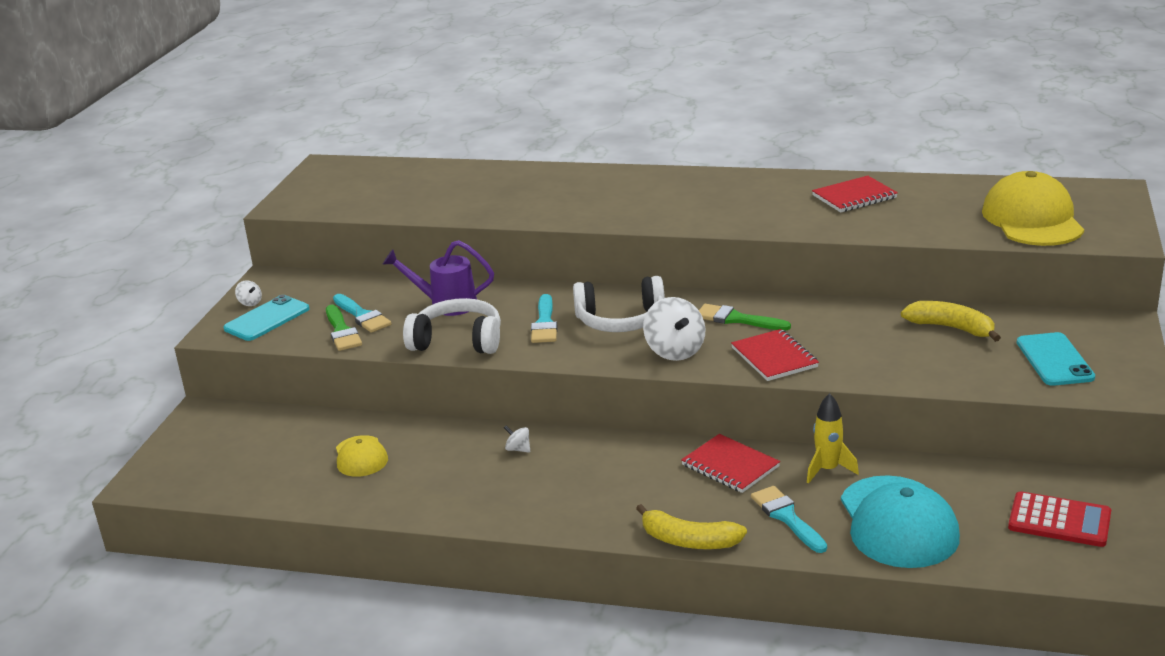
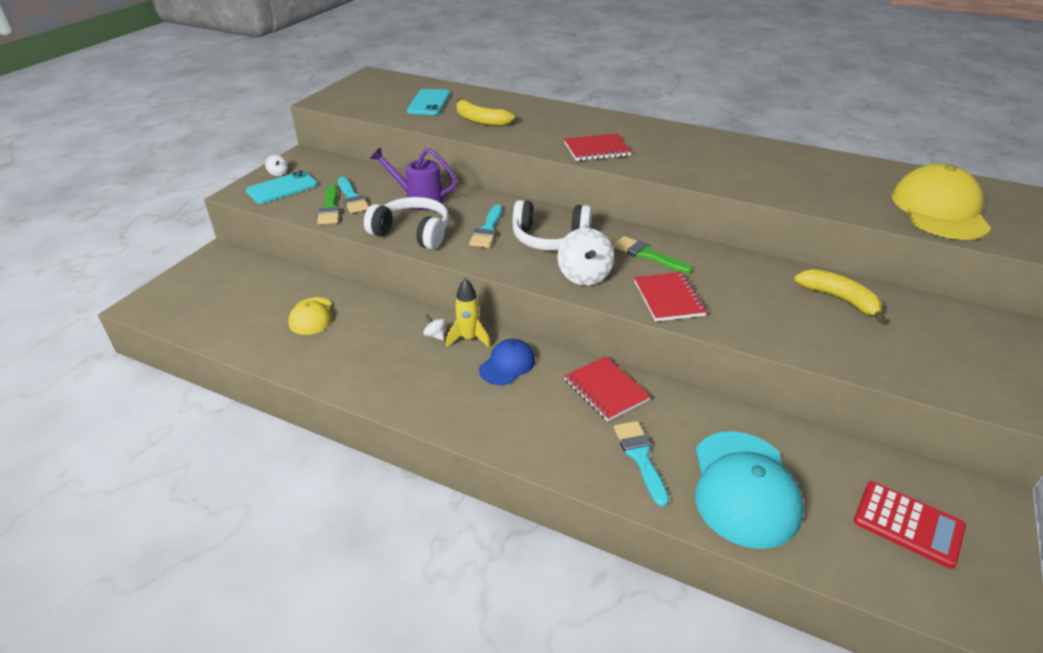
camera: 10 degrees right, 10 degrees up
yellow banana [636,504,747,549] -> yellow banana moved to [456,98,515,126]
yellow rocket [807,393,859,484] -> yellow rocket moved to [446,278,490,347]
red notebook [812,176,898,213] -> red notebook moved to [564,134,632,161]
turquoise phone [1017,332,1095,386] -> turquoise phone moved to [407,89,450,115]
none -> blue cap [479,339,535,385]

